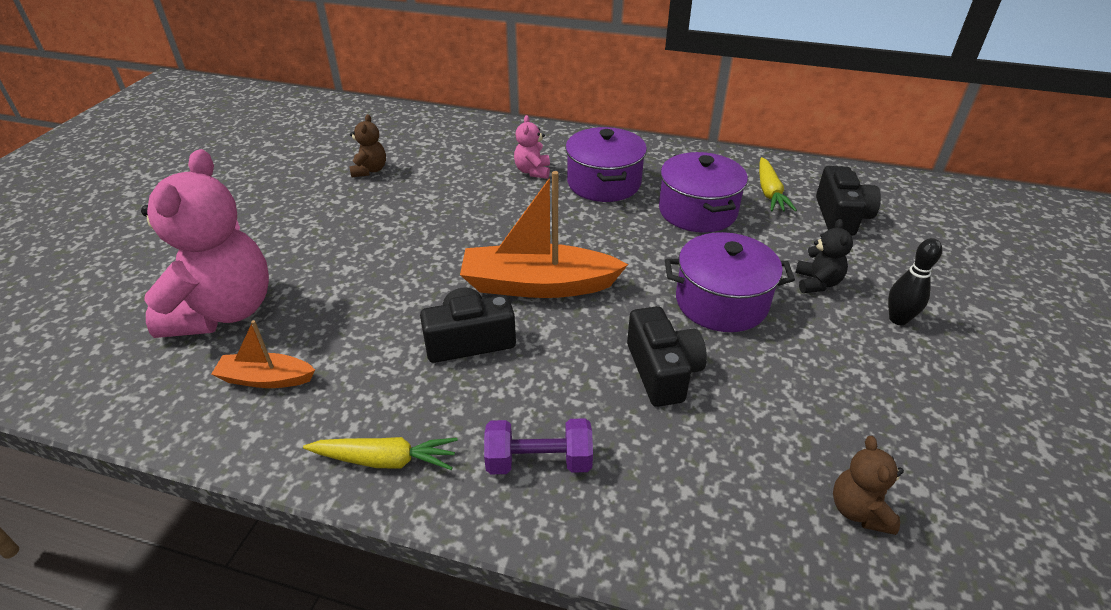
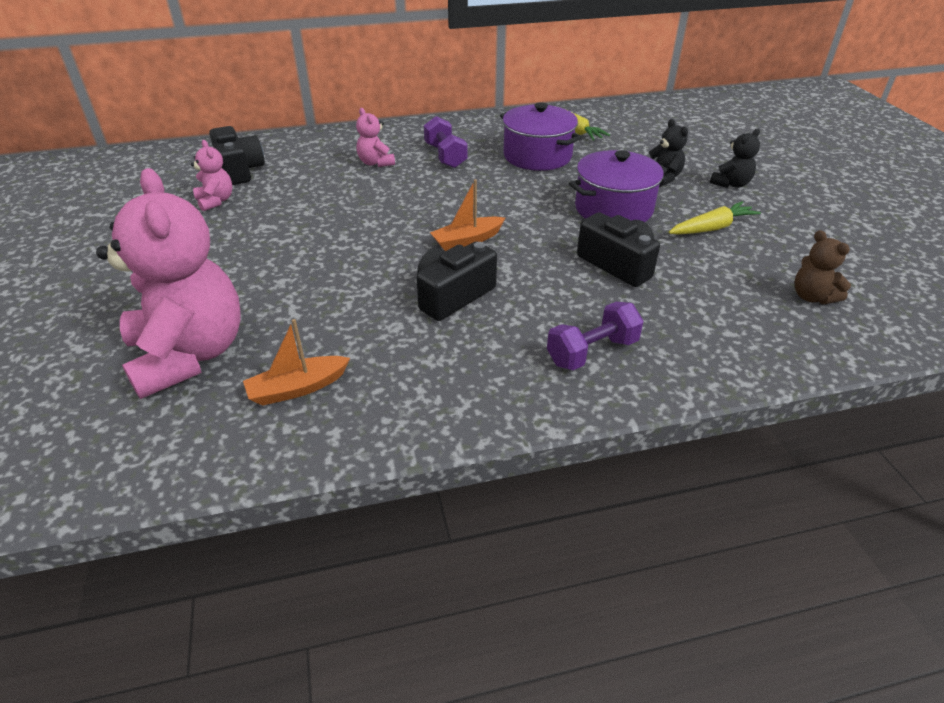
camera: 30 degrees left, 0 degrees up
yellow carrot [303,437,458,470] -> yellow carrot moved to [669,201,761,235]
brown teddy bear [349,114,386,177] -> pink teddy bear [191,140,233,211]
orange boat [460,171,628,298] -> orange boat [430,179,505,251], size x0.53
purple pot [565,127,647,202] -> purple dumbbell [424,116,467,168]
black camera [816,166,881,236] -> black camera moved to [209,126,265,185]
black bowling pin [888,238,942,325] -> black teddy bear [710,128,760,188]

